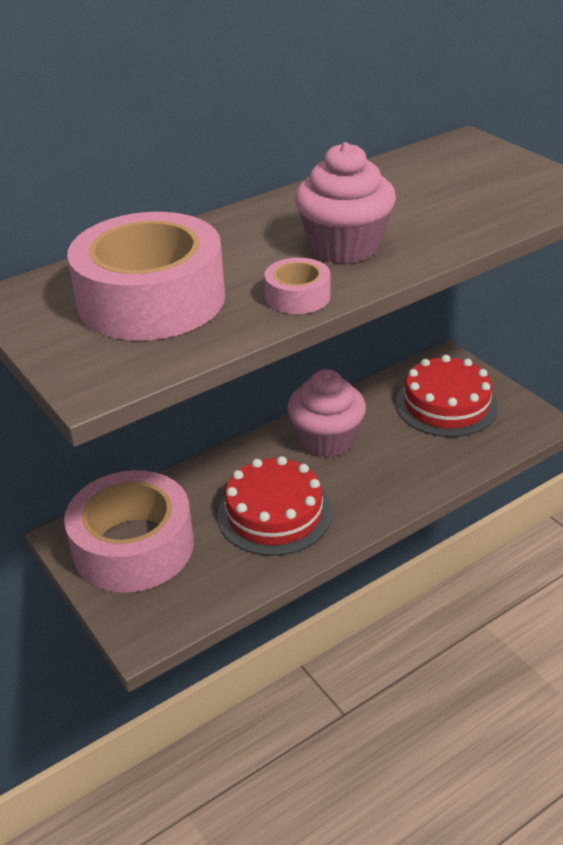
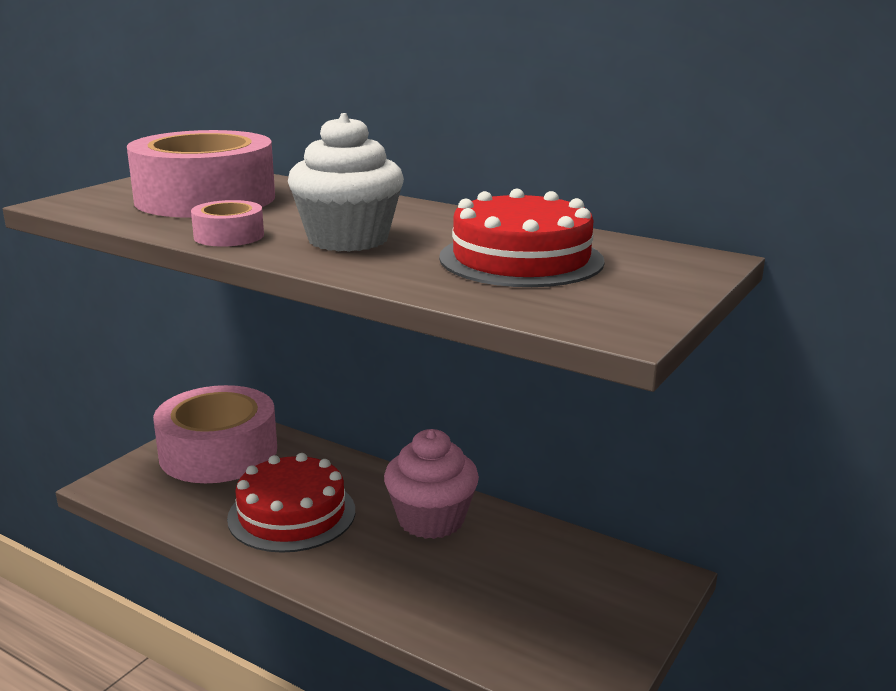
camera: 65 degrees right, 15 degrees down
pink cupcake [295,142,396,263] -> white cupcake [288,113,404,252]
red cake [396,355,498,437] -> red cake moved to [439,189,605,287]

